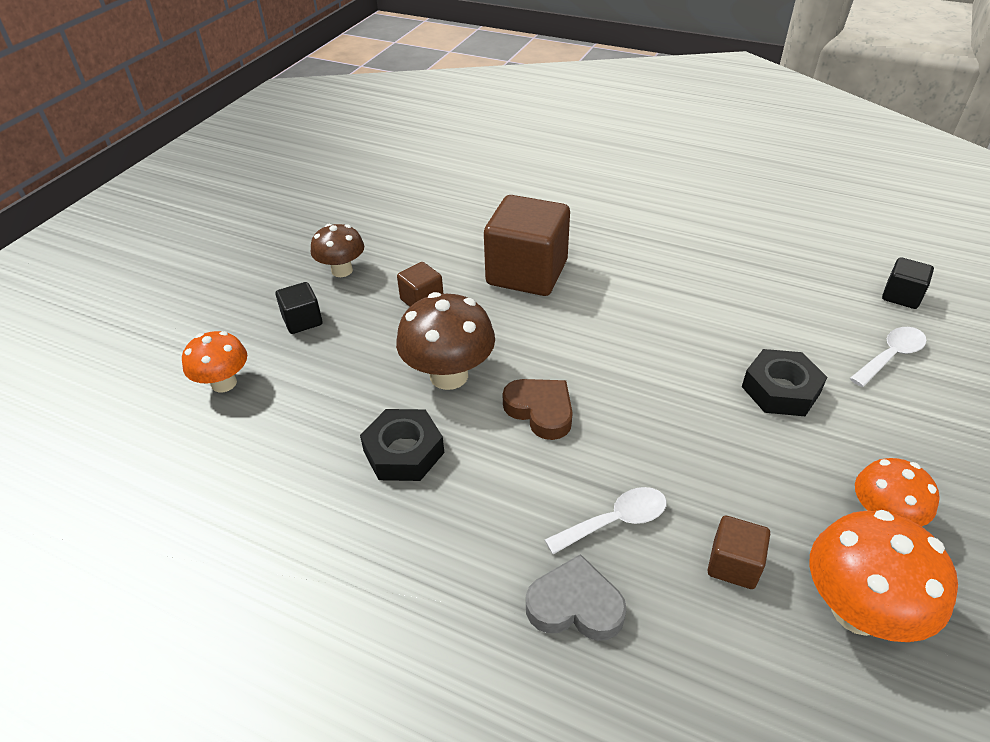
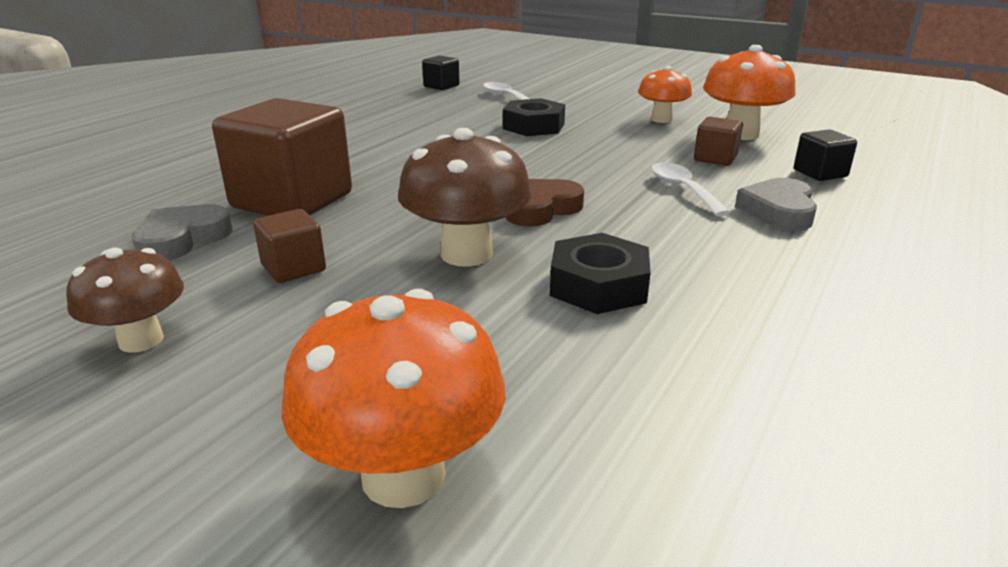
camera: 85 degrees left, 15 degrees down
orange mushroom [182,331,247,392] -> orange mushroom [282,289,506,508], size x1.55
black cube [275,282,322,334] -> black cube moved to [794,129,857,181]
none -> grey heart [132,204,233,260]

